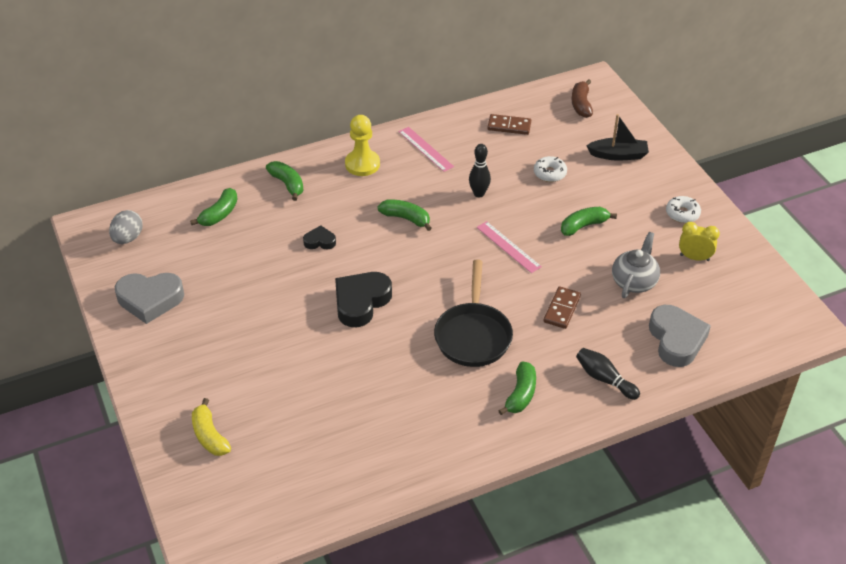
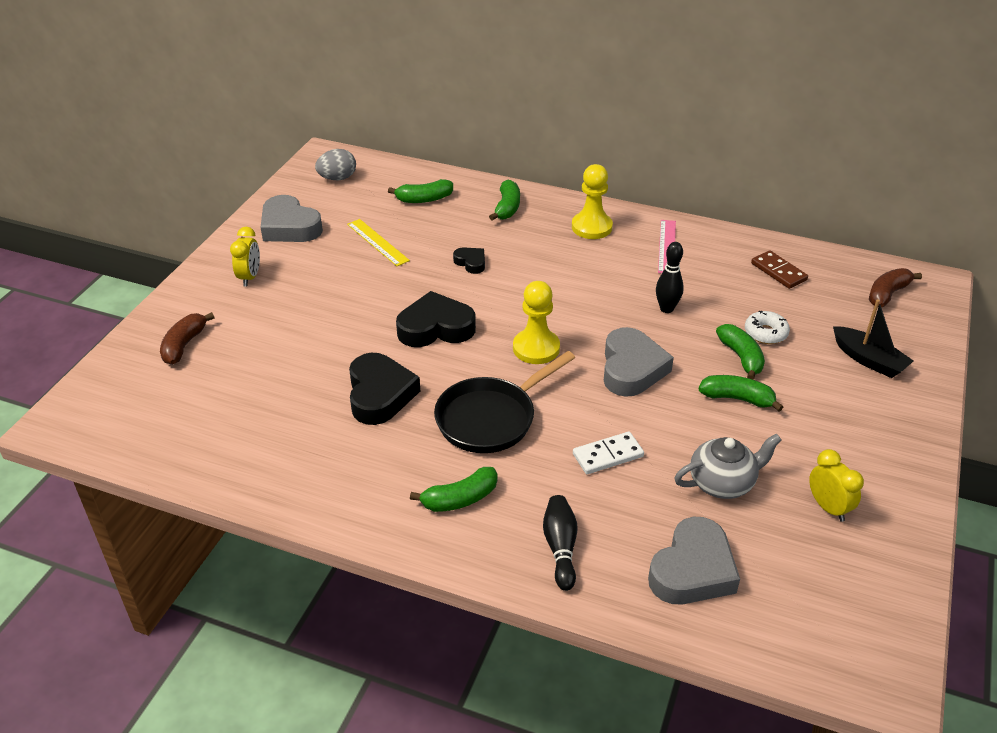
camera: 45 degrees right, 5 degrees down
yellow banana [192,398,231,456] -> brown banana [160,312,214,365]
green banana [377,199,432,231] -> green banana moved to [716,324,765,380]
pink ruler [477,221,542,273] -> grey heart [604,327,674,397]
brown domino [543,286,581,329] -> white domino [573,432,644,474]
white donut [666,196,701,223] -> none
none -> yellow clock [230,227,260,287]
none -> yellow ruler [347,219,410,266]
none -> black heart [349,353,420,425]
none -> yellow pawn [513,281,560,364]

